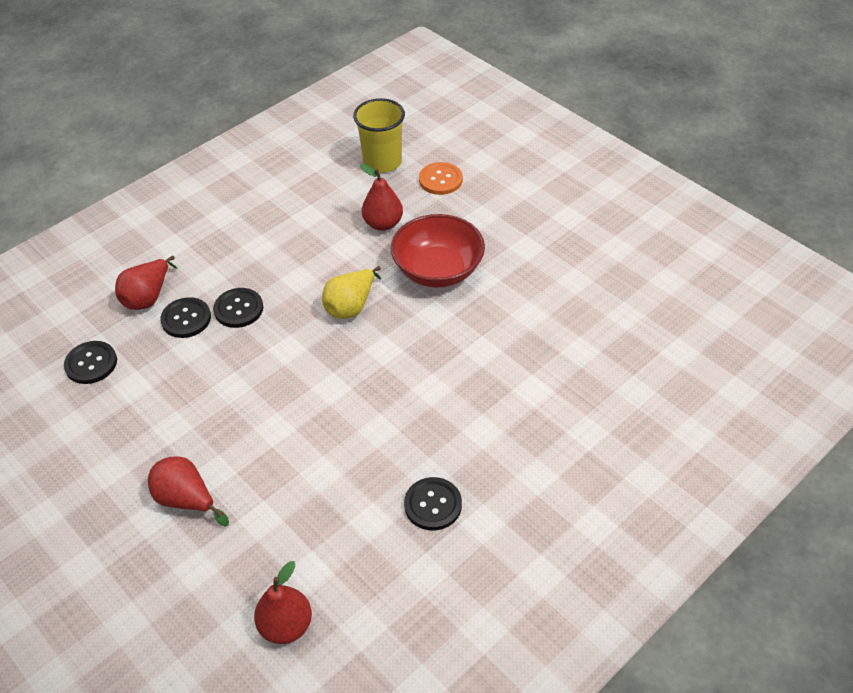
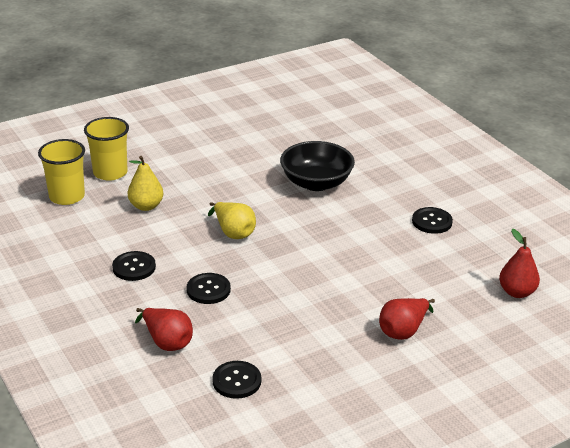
camera: 80 degrees left, 15 degrees down
black button [160,297,211,338] -> black button moved to [112,251,156,281]
red pear [360,164,403,231] -> yellow pear [128,156,164,211]
red bowl [391,214,485,288] -> none
orange button [419,162,463,195] -> yellow cup [84,117,129,181]
none -> black bowl [280,141,355,191]

